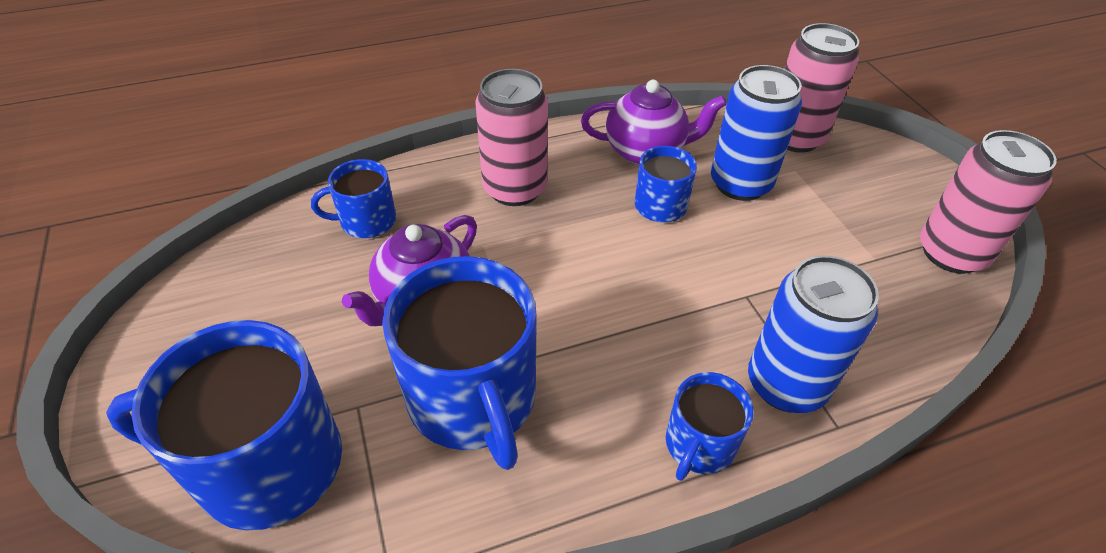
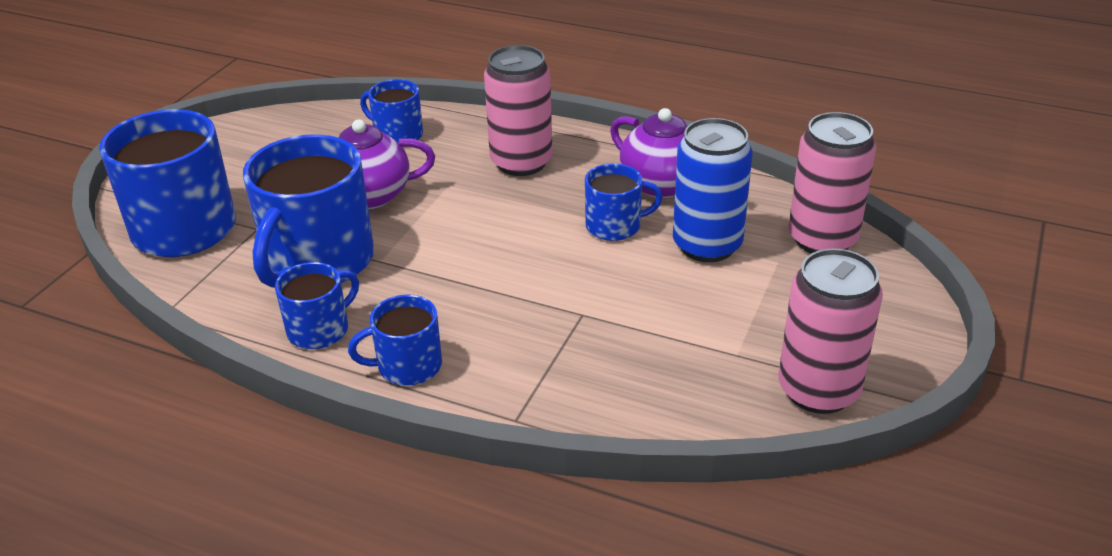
camera: 45 degrees right, 10 degrees down
blue can [748,256,879,413] -> none
none -> blue mug [275,262,359,349]

